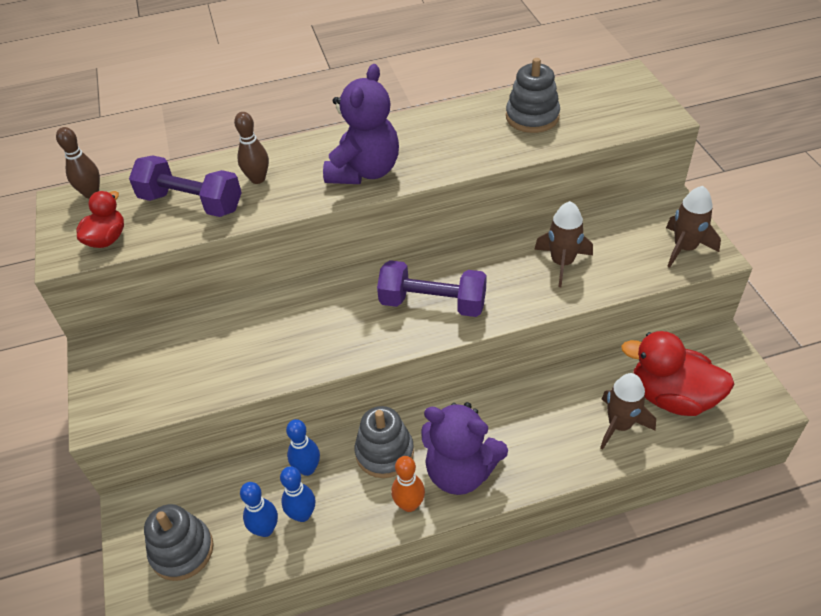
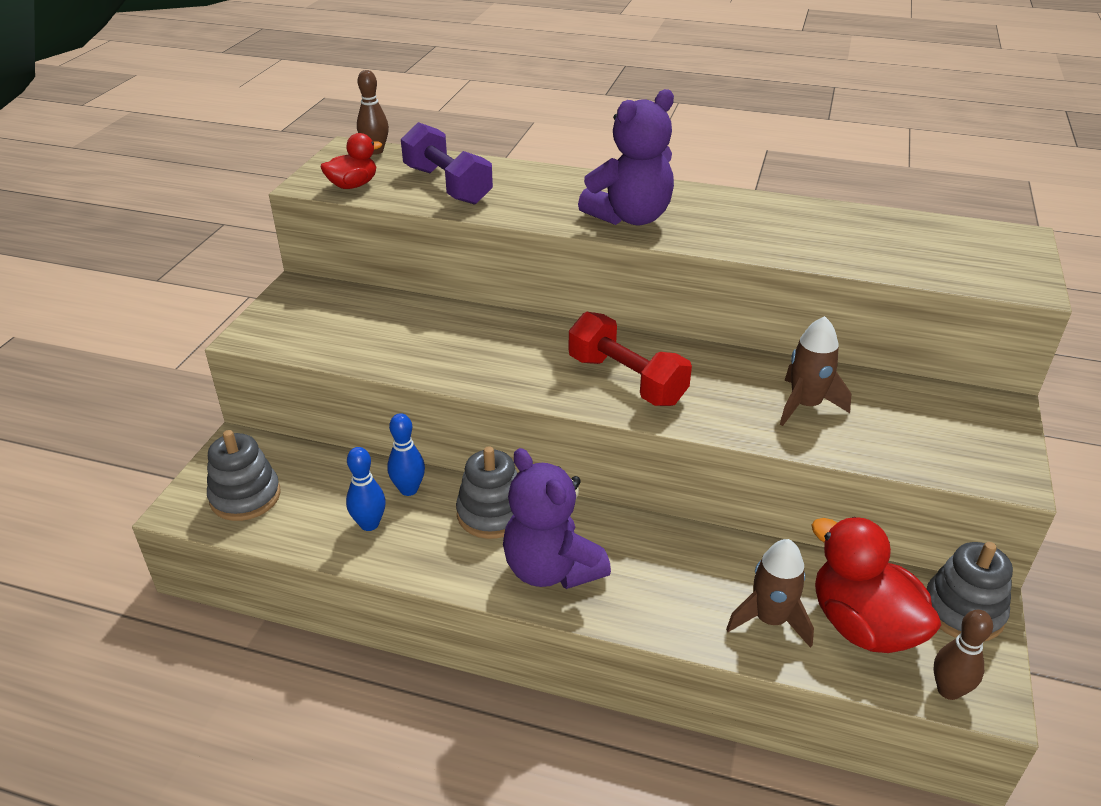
camera: 30 degrees right, 10 degrees down
brown bowling pin [234,112,269,184] -> brown bowling pin moved to [934,610,993,700]
blue bowling pin [240,482,278,537] -> none
purple dumbbell [377,260,487,317] -> red dumbbell [568,312,692,406]
orange bowling pin [391,456,425,512] -> none
grey stacking toy [506,58,560,133] -> grey stacking toy moved to [927,542,1013,641]
brown rocket [666,186,721,268] -> none

